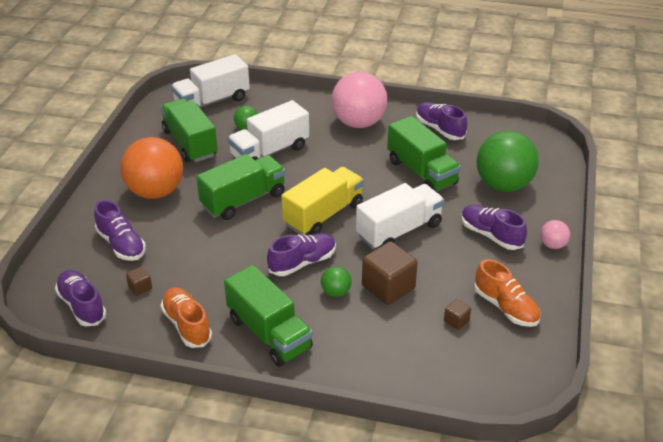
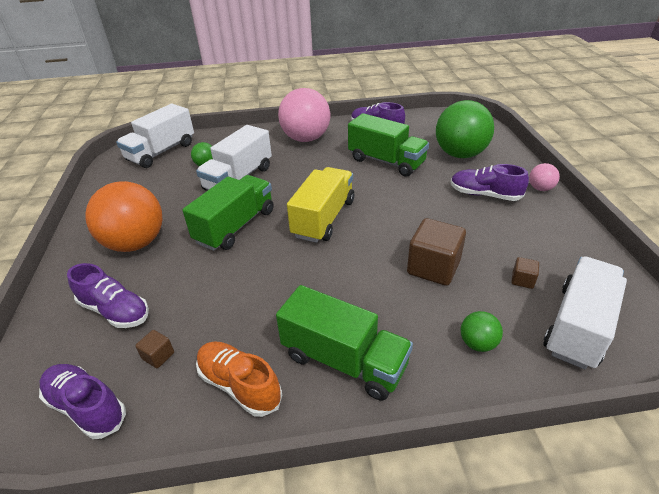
camera: 20 degrees left, 0 degrees up
green truck [161,98,218,162] -> none
purple shoe [267,233,336,276] -> none
green ball [321,266,352,297] -> green ball moved to [461,311,503,352]
white truck [356,183,444,249] -> white truck moved to [543,256,627,369]
orange shoe [474,259,540,327] -> none

